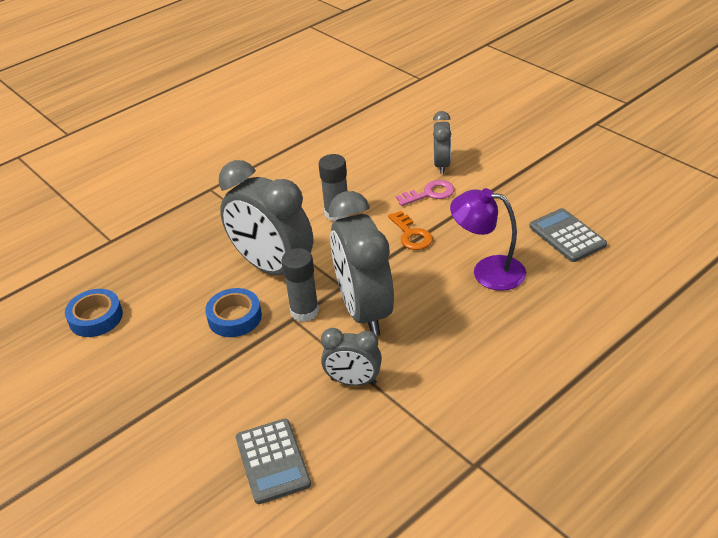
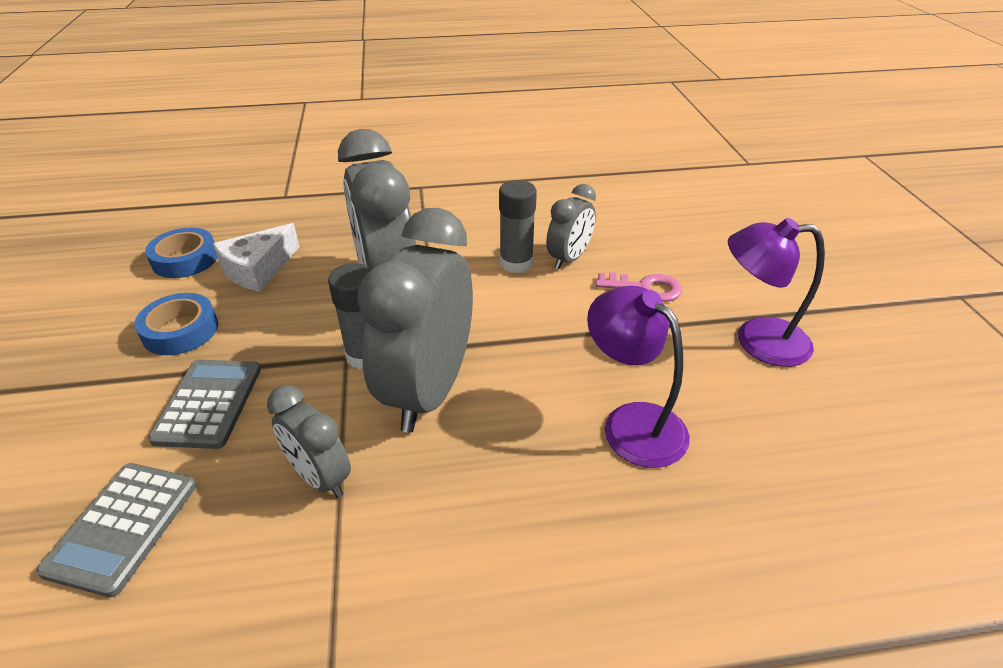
camera: 30 degrees right, 0 degrees up
blue tape [205,288,262,337] -> blue tape moved to [134,293,218,355]
orange key [388,211,433,250] -> none
grey clock [433,111,451,174] -> grey clock moved to [546,184,596,270]
grey calculator [529,208,607,262] -> grey calculator moved to [148,360,261,449]
none -> white cheese [213,223,300,292]
none -> purple lamp [728,218,825,367]

